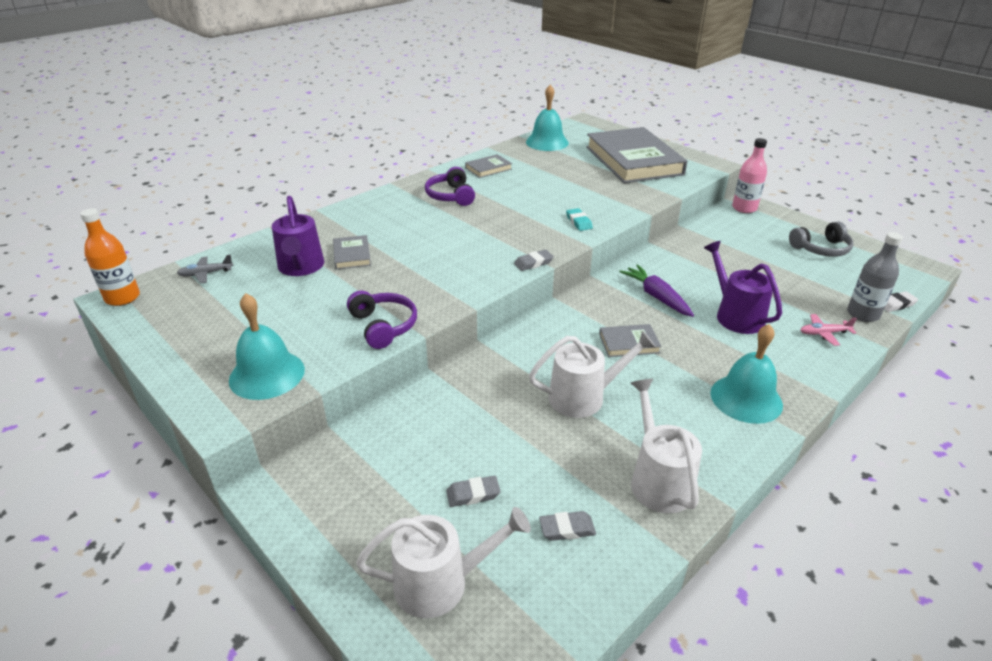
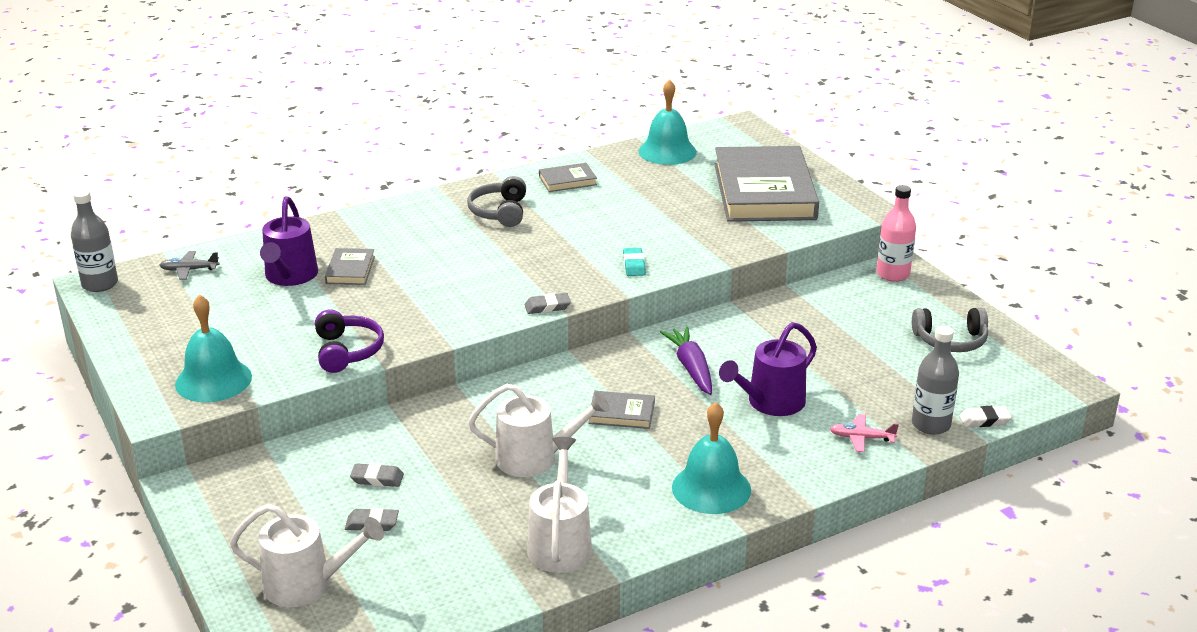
camera: 15 degrees right, 5 degrees down
orange bottle [80,208,140,306] -> grey bottle [71,190,118,292]
purple headphones [425,167,475,206] -> grey headphones [467,176,526,227]
grey eraser [539,511,596,541] -> grey eraser moved to [350,463,404,487]
purple watering can [704,241,782,334] -> purple watering can turned 120 degrees counterclockwise [719,322,817,416]

